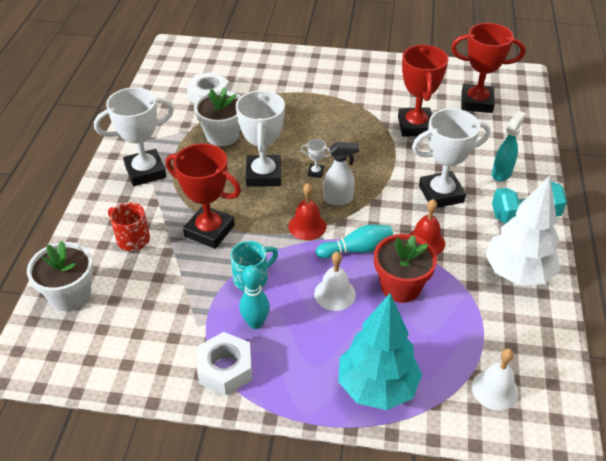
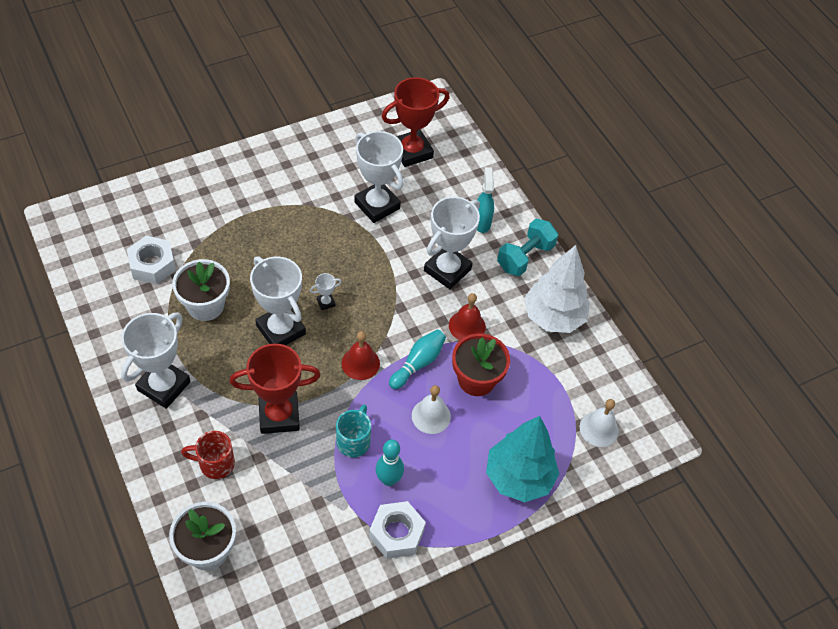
camera: 40 degrees left, 10 degrees up
white spray bottle [323,142,359,205] -> none
red trophy [398,45,448,137] -> white trophy [354,131,404,223]

